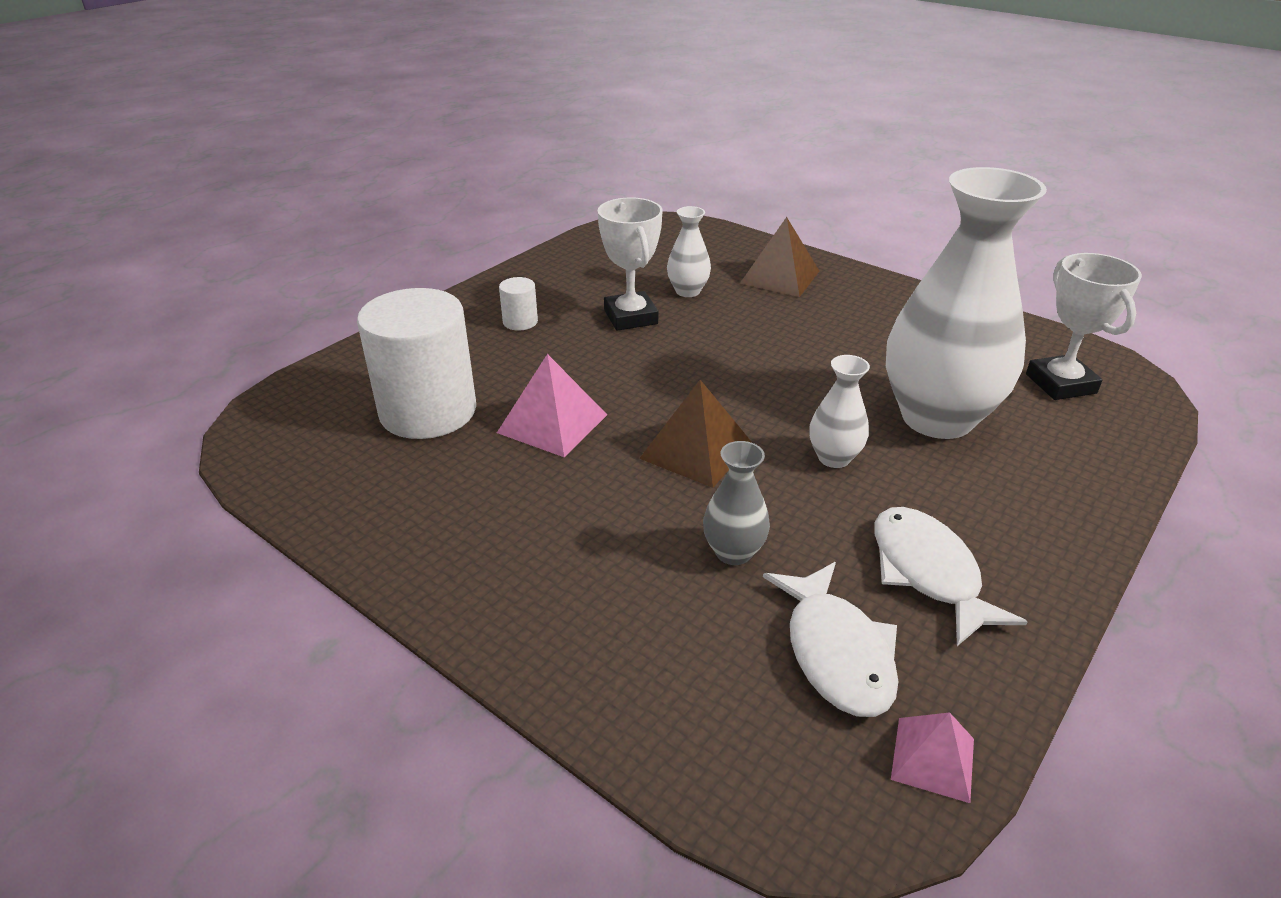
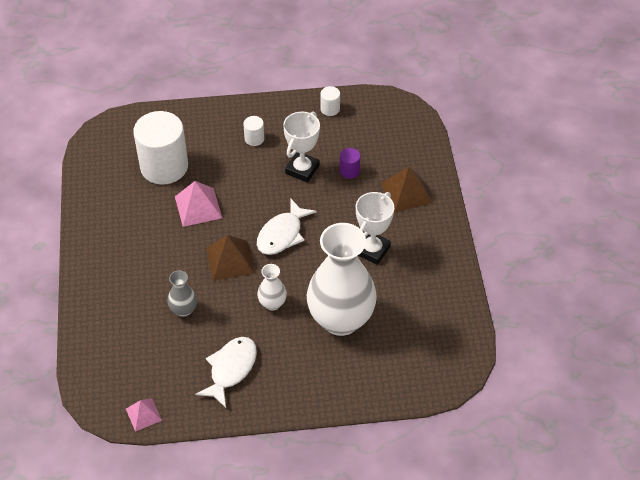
camera: 45 degrees right, 15 degrees up
white vase [667,206,711,297] -> purple cylinder [340,148,361,179]
white fish [763,562,898,717] -> white fish moved to [257,198,316,255]
white trophy [1026,253,1142,400] -> white trophy moved to [356,192,394,265]
none -> white cylinder [320,86,340,116]

